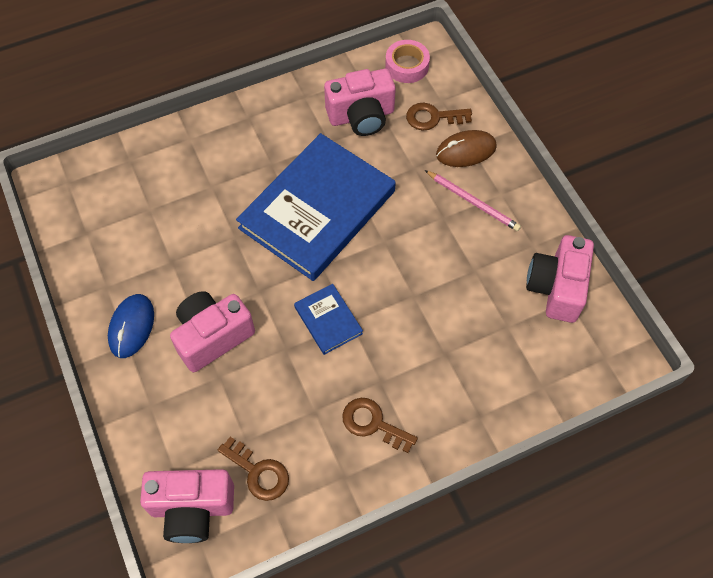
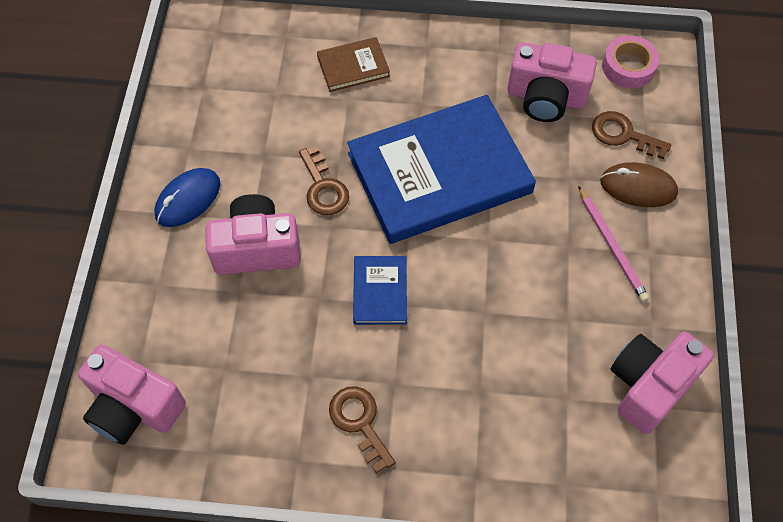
camera: 30 degrees right, 0 degrees up
brown key [218,437,289,501] -> brown key moved to [299,146,349,215]
none -> brown book [317,37,390,92]

